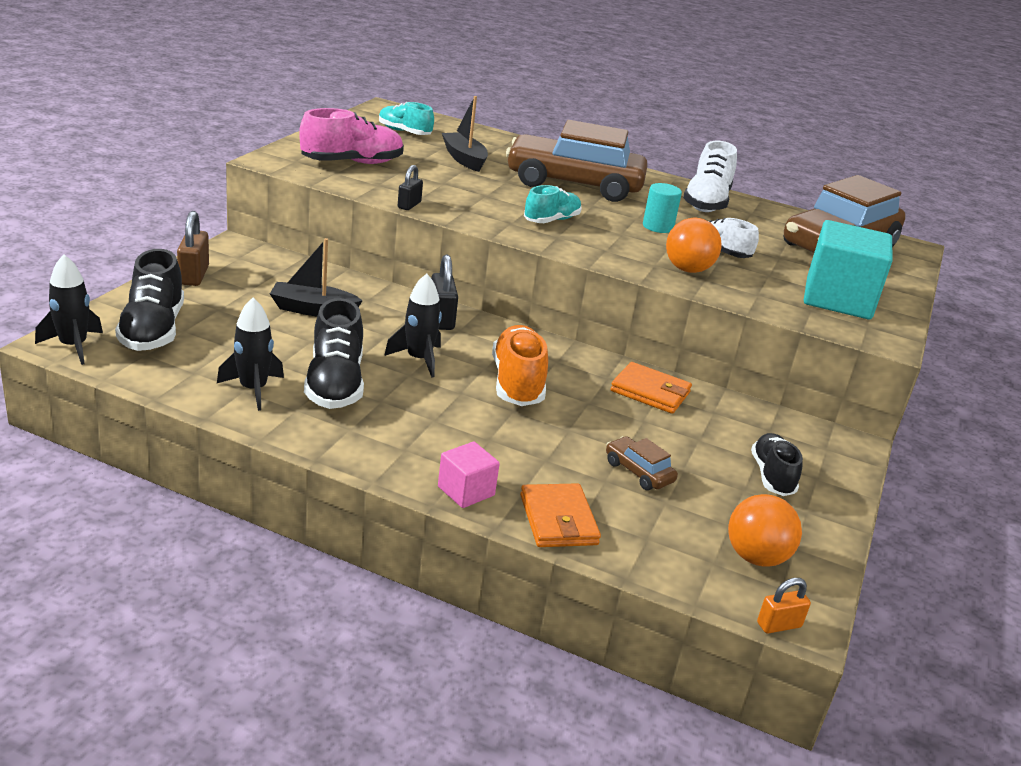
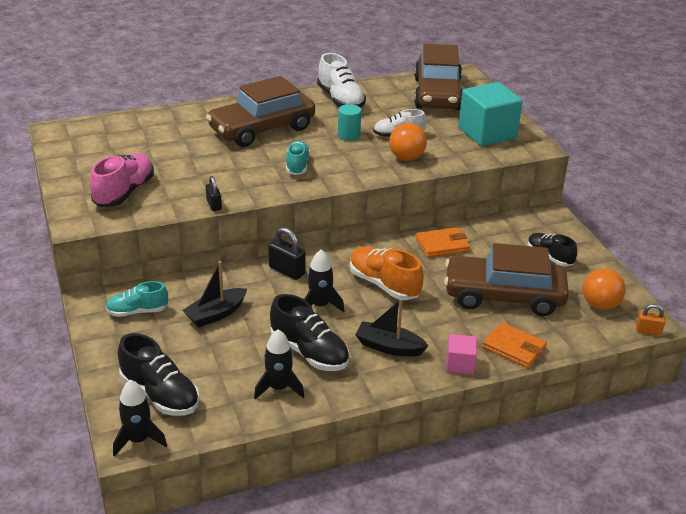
camera: 40 degrees left, 5 degrees up
brown padlock [177,211,209,286] -> none
turquoise shoe [379,102,434,135] -> turquoise shoe moved to [105,281,168,317]
black boat [442,96,488,172] -> black boat moved to [355,298,429,356]
brown car [606,436,678,490] -> brown car [444,243,569,316], size x2.49
orange padlock [757,578,811,634] -> orange padlock turned 75 degrees clockwise [636,304,666,336]

